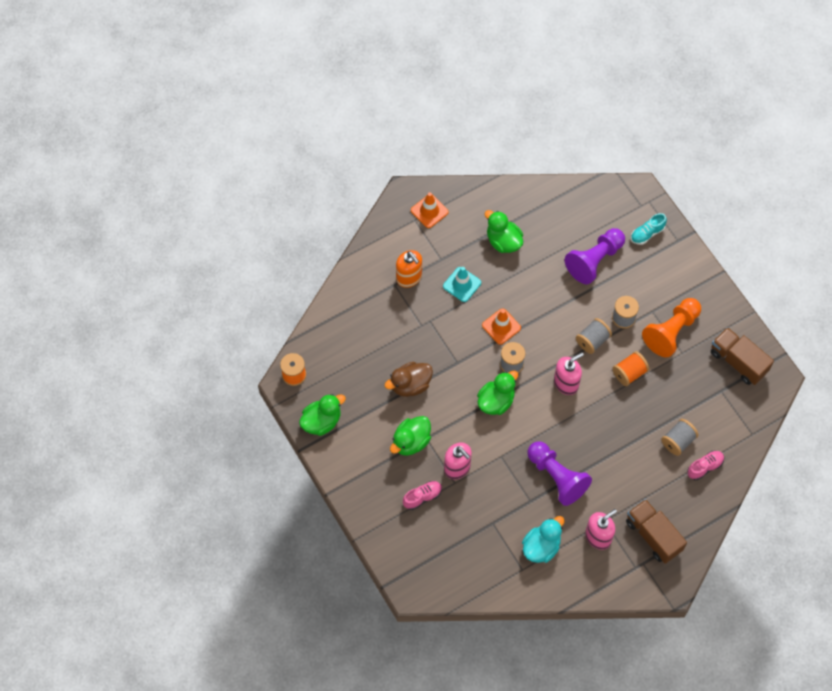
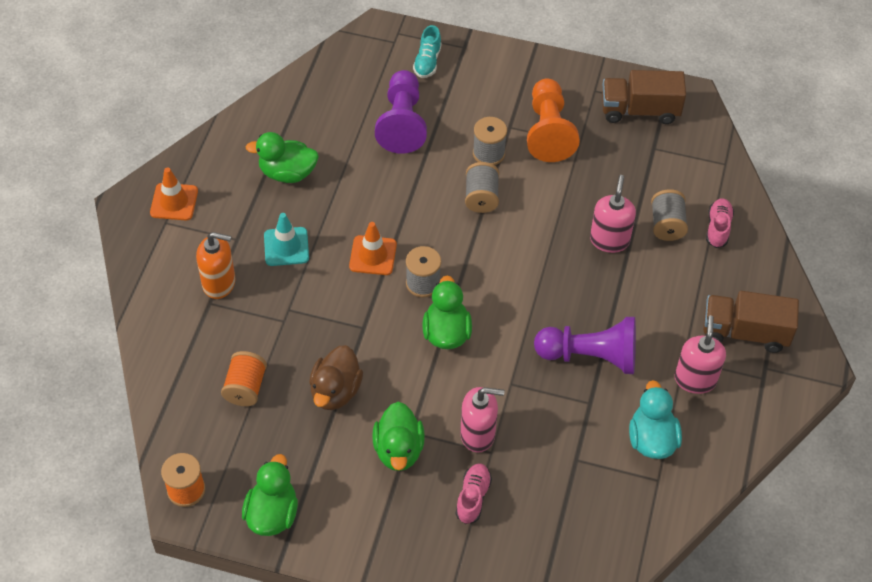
camera: 45 degrees left, 10 degrees down
pink soap dispenser [554,352,584,395] -> pink soap dispenser moved to [590,175,636,253]
orange spool [612,351,649,386] -> orange spool moved to [221,351,267,406]

